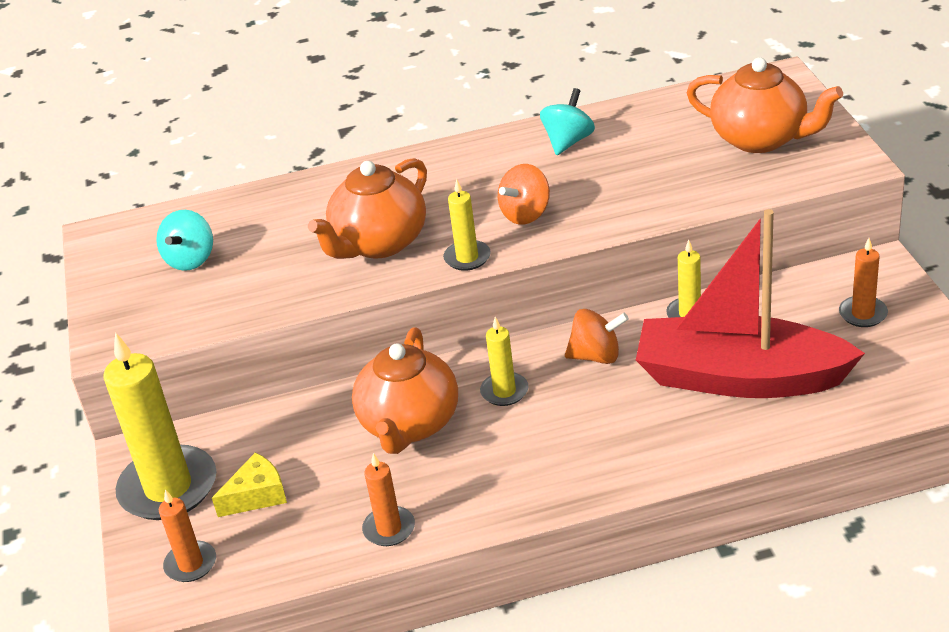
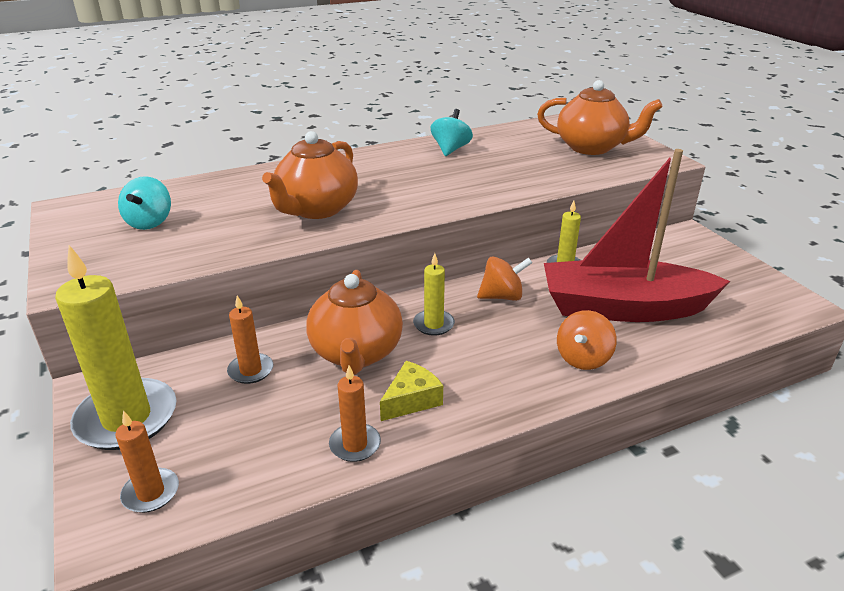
camera: 15 degrees left, 5 degrees down
yellow cheese [212,453,287,517] -> yellow cheese moved to [380,361,443,421]
yellow candle [443,179,491,271] -> none
orange spinning top [498,164,550,225] -> orange spinning top moved to [557,310,617,370]
orange candle [839,238,888,327] -> orange candle moved to [227,295,273,384]

